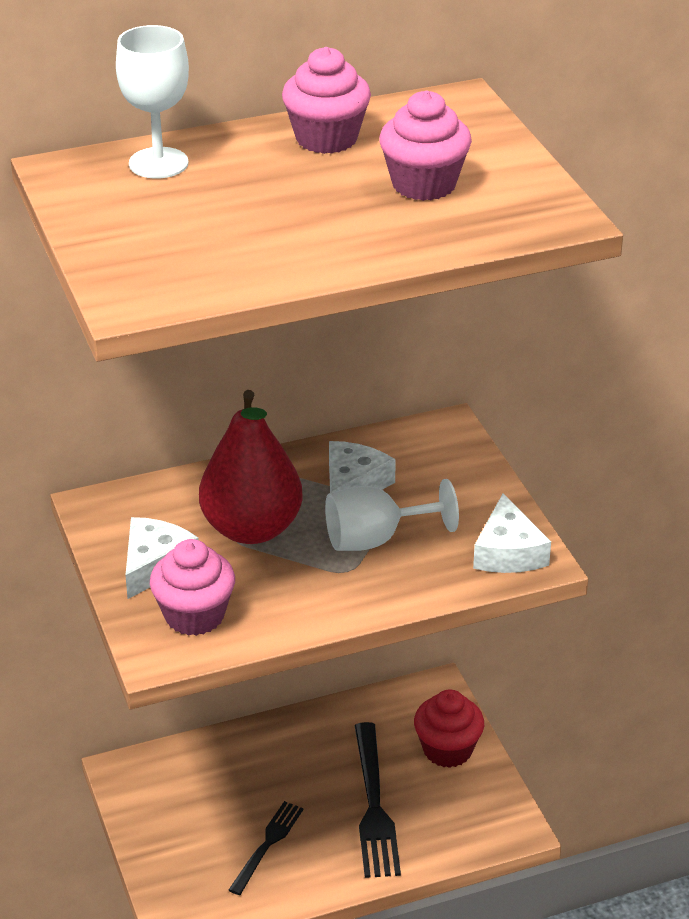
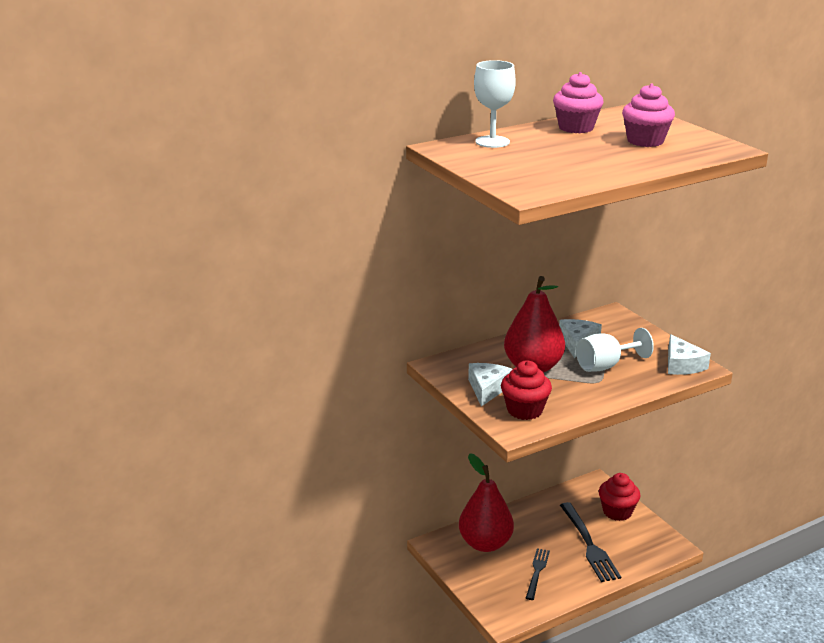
camera: 10 degrees left, 10 degrees down
pink cupcake [150,539,235,636] -> red cupcake [501,360,552,420]
none -> red pear [459,453,514,552]

